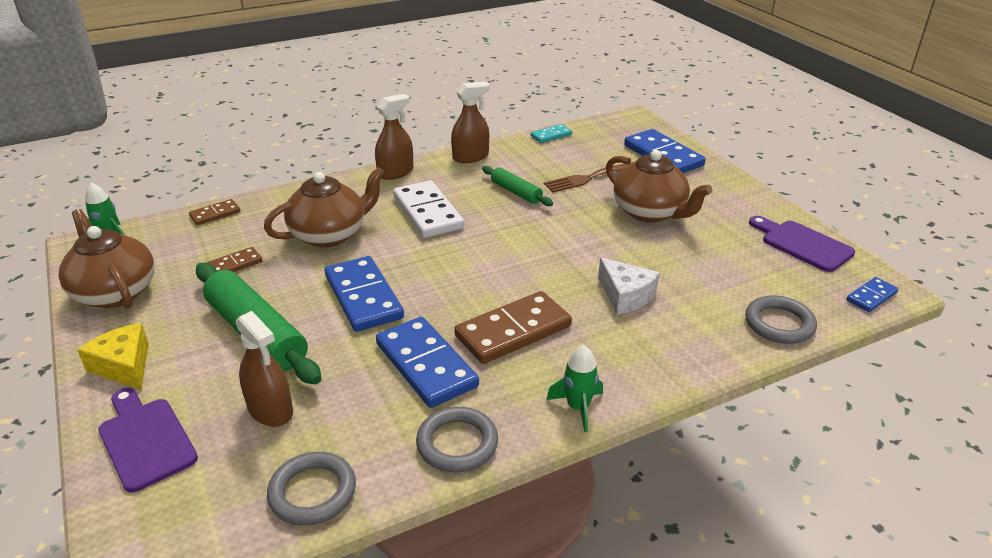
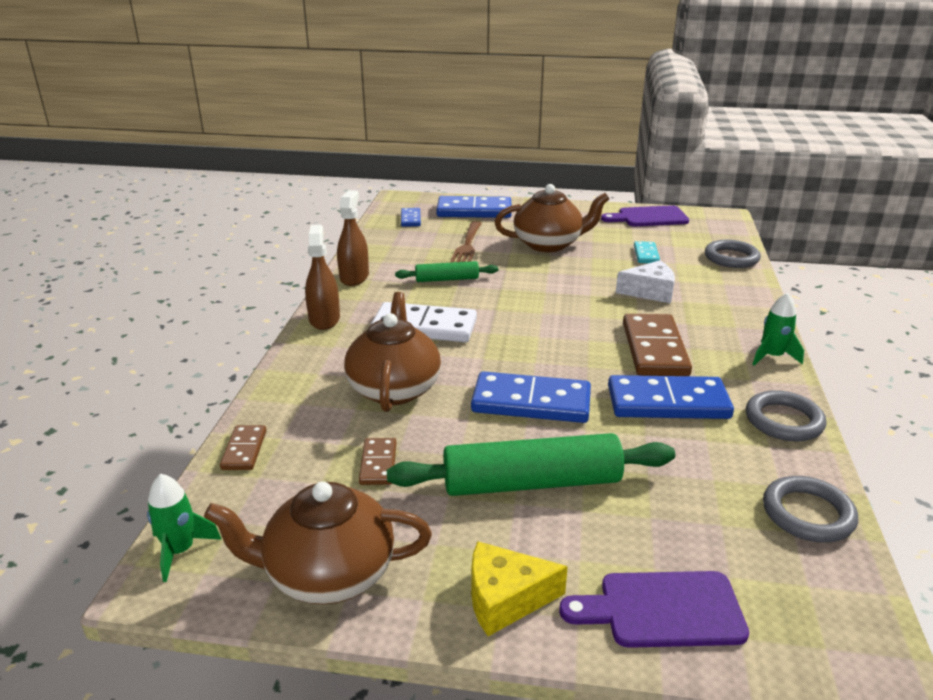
camera: 55 degrees left, 5 degrees down
brown spray bottle [236,311,293,427] -> none
turquoise domino [531,124,572,143] -> turquoise domino moved to [634,241,660,263]
blue domino [847,277,898,312] -> blue domino moved to [401,208,421,227]

